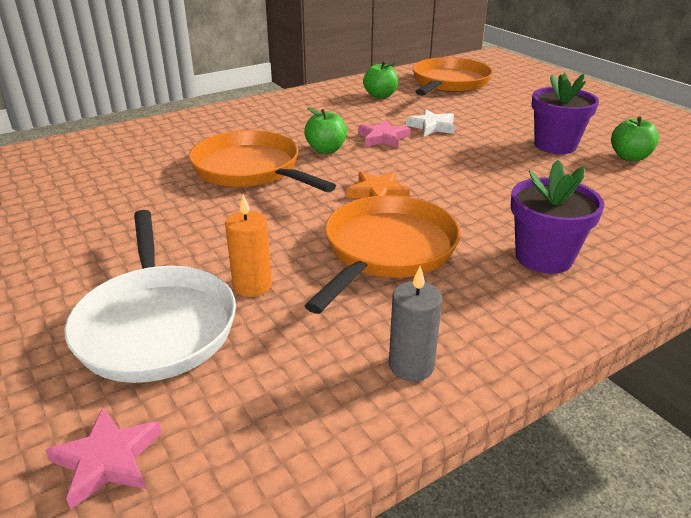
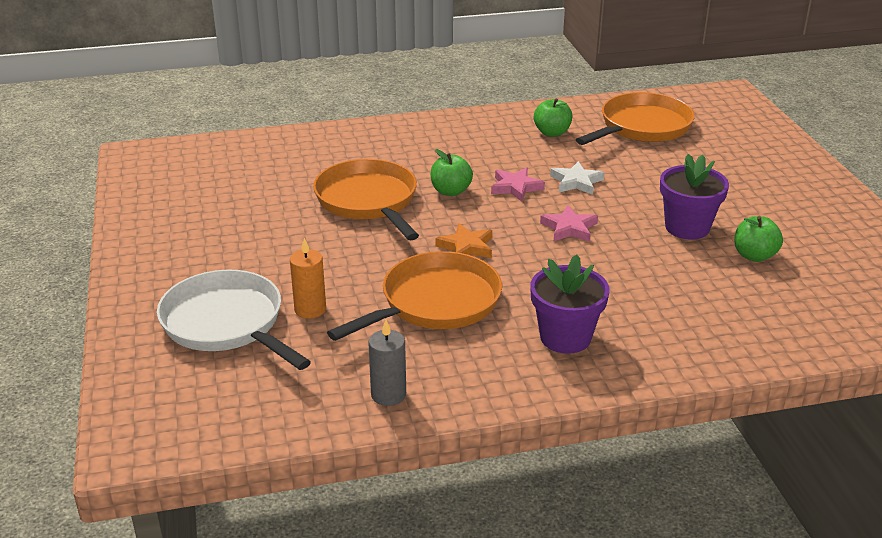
camera: 20 degrees right, 0 degrees up
pink star [45,408,162,510] -> pink star moved to [540,205,598,242]
white pan [64,210,236,383] -> white pan turned 135 degrees clockwise [157,270,311,370]

